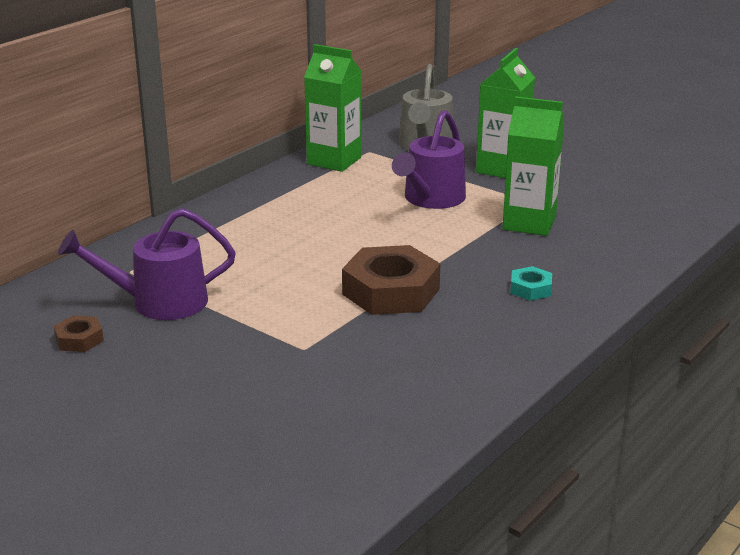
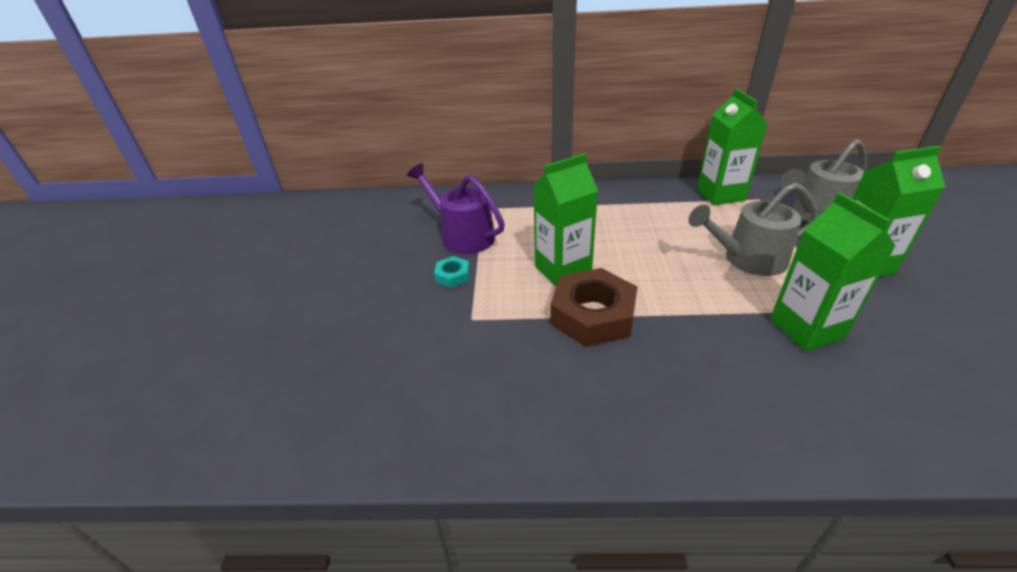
camera: 55 degrees right, 10 degrees up
brown nut [54,315,104,352] -> none
purple watering can [392,110,466,209] -> grey watering can [688,182,819,276]
turquoise nut [510,266,552,301] -> turquoise nut moved to [434,256,470,288]
none -> green carton [533,153,598,286]

